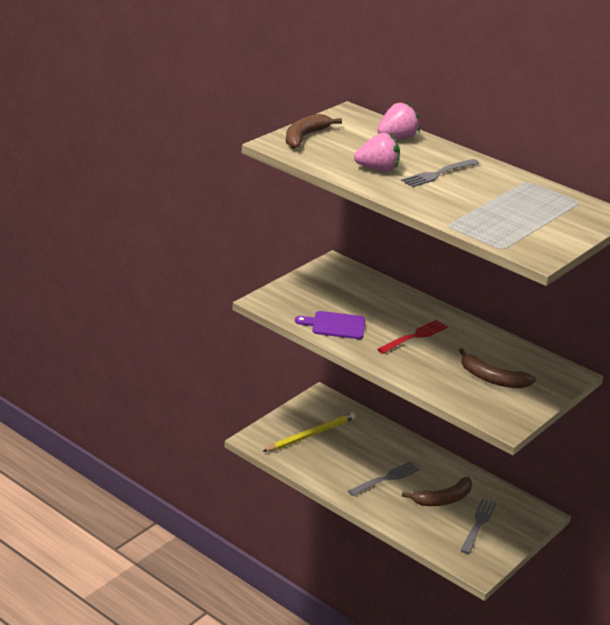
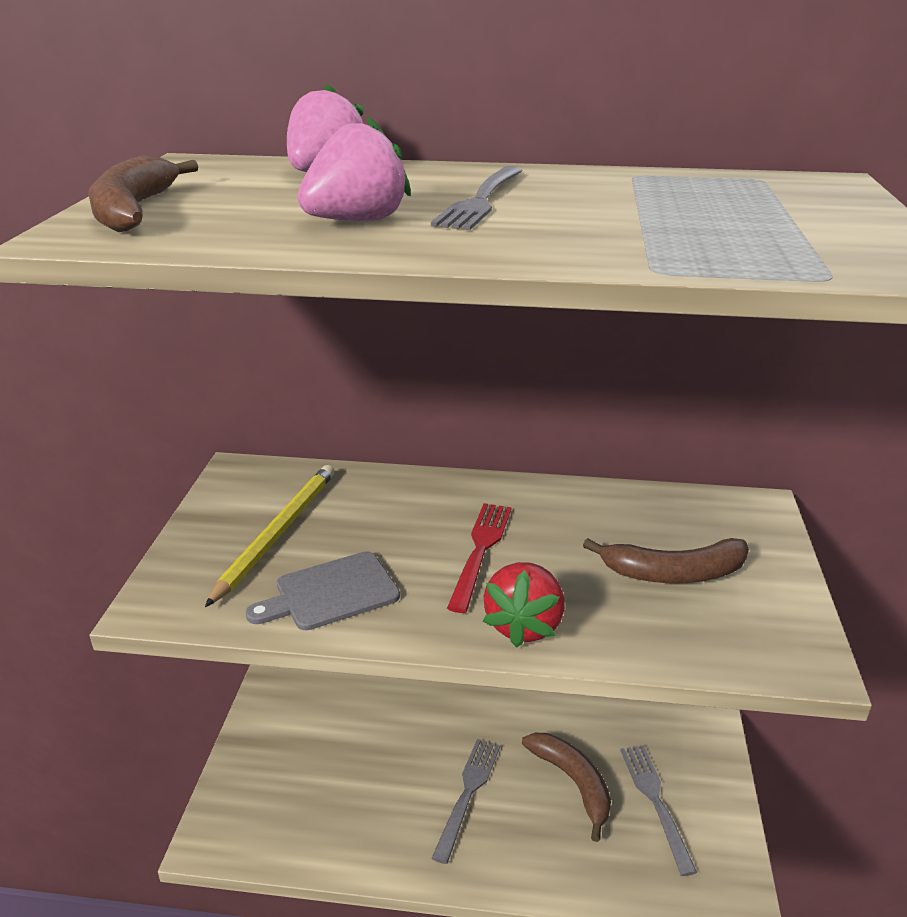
camera: 30 degrees left, 0 degrees up
yellow pencil [263,412,356,452] -> yellow pencil moved to [205,465,335,607]
purple cutting board [295,311,366,339] -> grey cutting board [246,551,400,630]
brown banana [402,477,472,506] -> brown banana turned 60 degrees counterclockwise [522,733,611,842]
none -> red strawberry [483,562,565,648]

